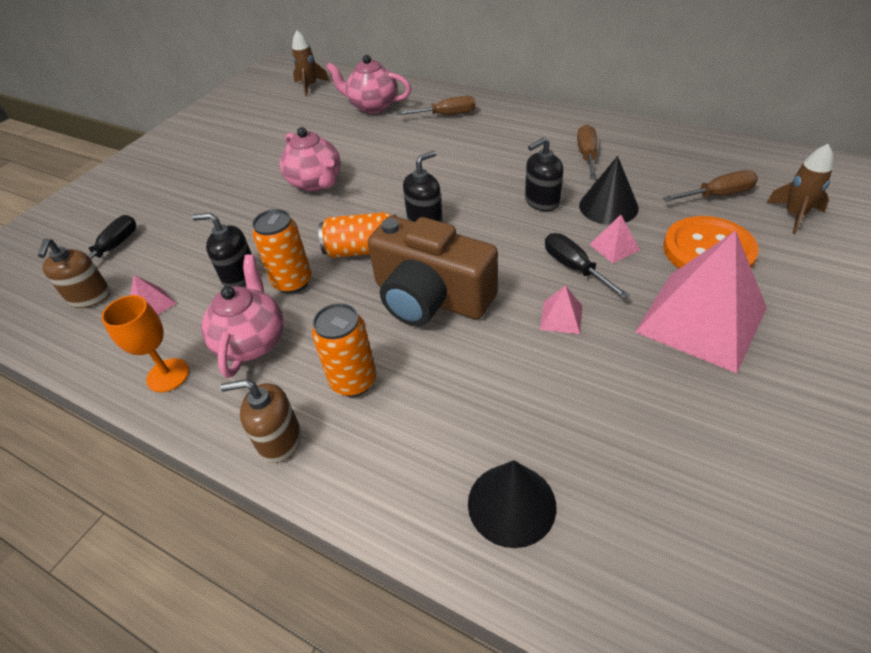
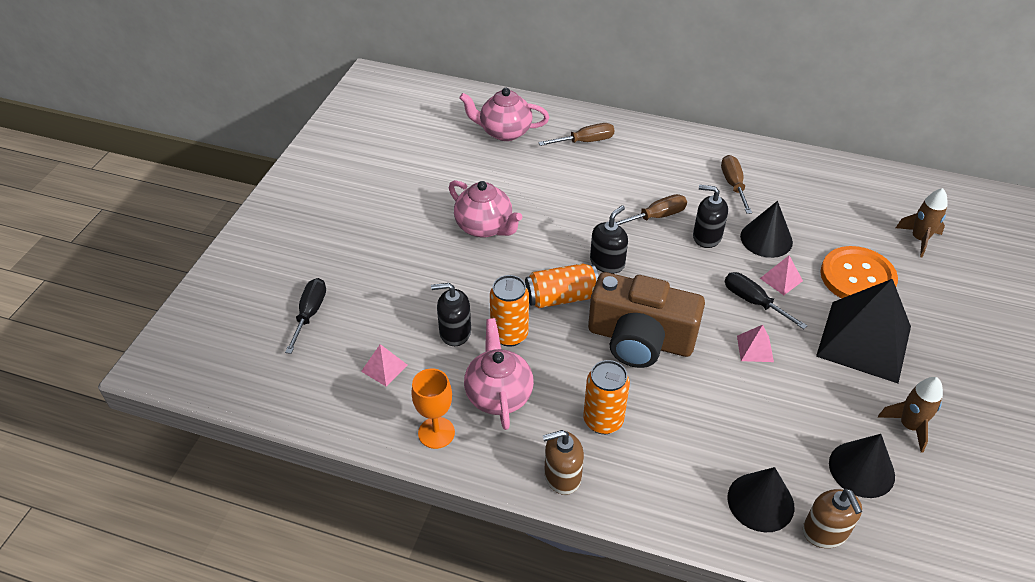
camera: 15 degrees left, 0 degrees up
brown soap dispenser [38,238,110,308] -> brown soap dispenser moved to [803,489,862,548]
brown rocket [292,30,330,97] -> brown rocket moved to [878,377,943,453]
black soap dispenser [525,137,563,211] -> black soap dispenser turned 60 degrees clockwise [693,185,728,248]
pink pyramid [635,231,767,373] -> black pyramid [816,279,911,383]
brown screwdriver [663,170,758,202] -> brown screwdriver moved to [615,194,687,225]
none -> black cone [829,434,895,498]

